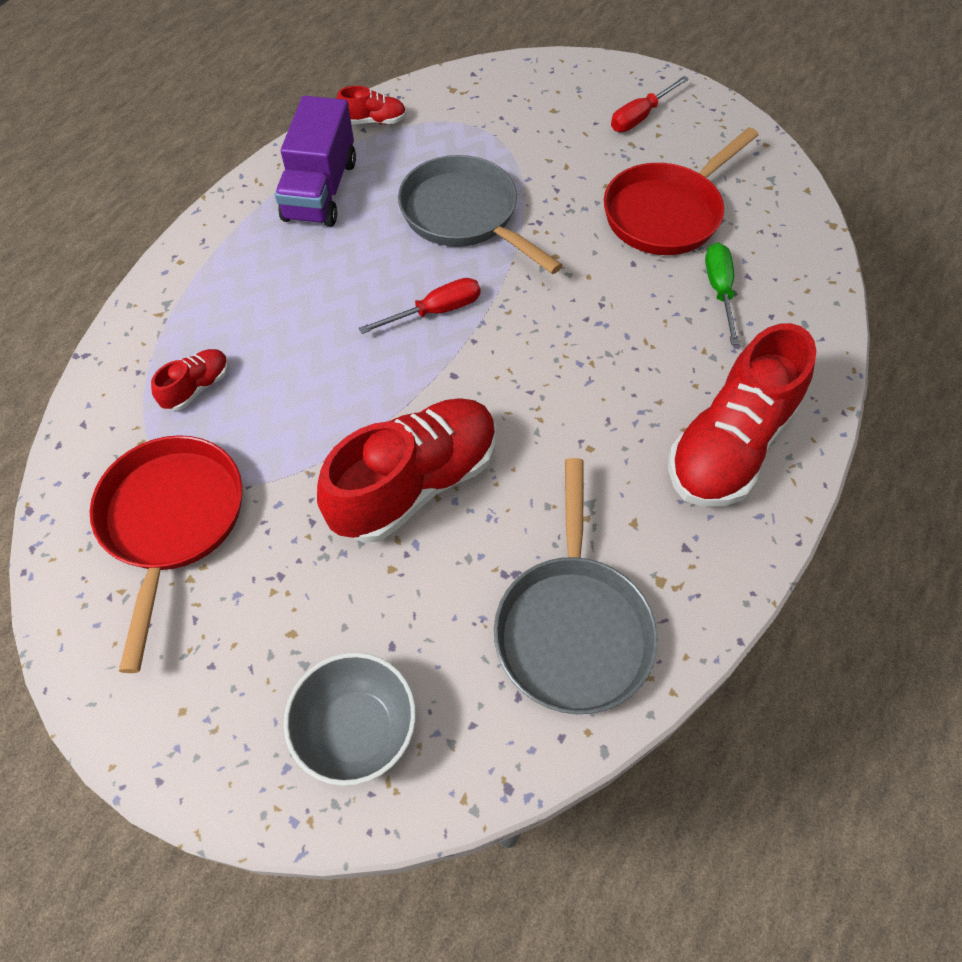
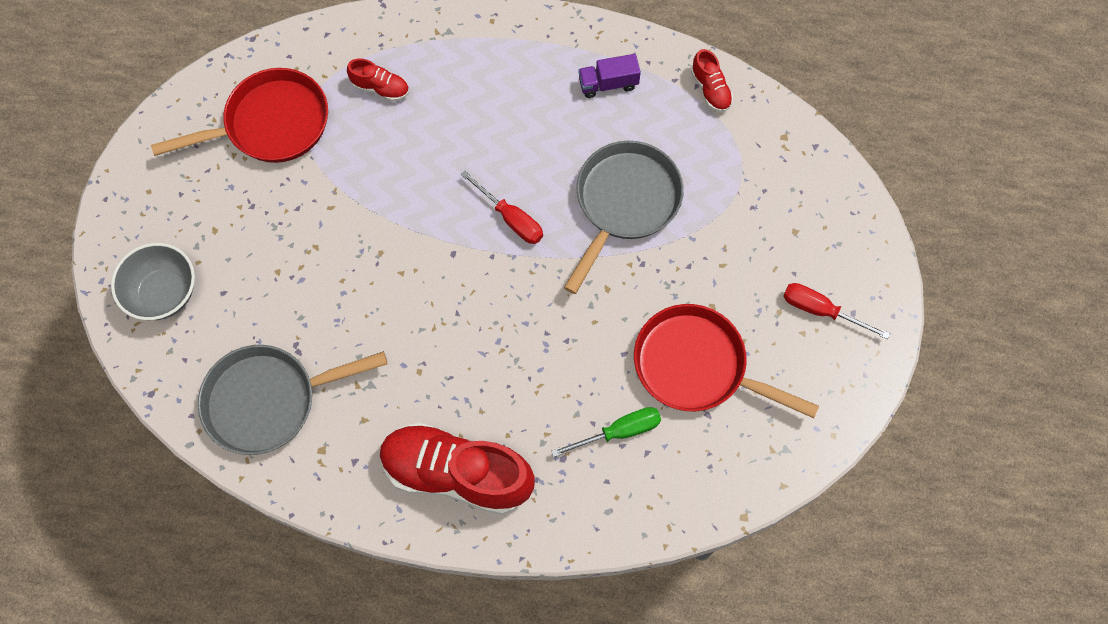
camera: 70 degrees right, 10 degrees up
purple truck [275,96,356,227] -> purple truck [578,54,641,98], size x0.55
red shoe [317,398,496,543] -> none

